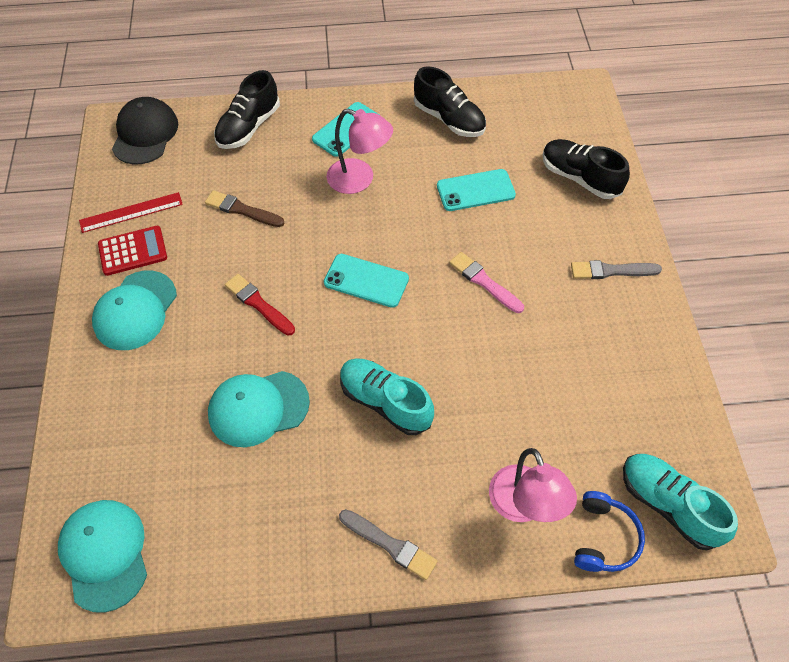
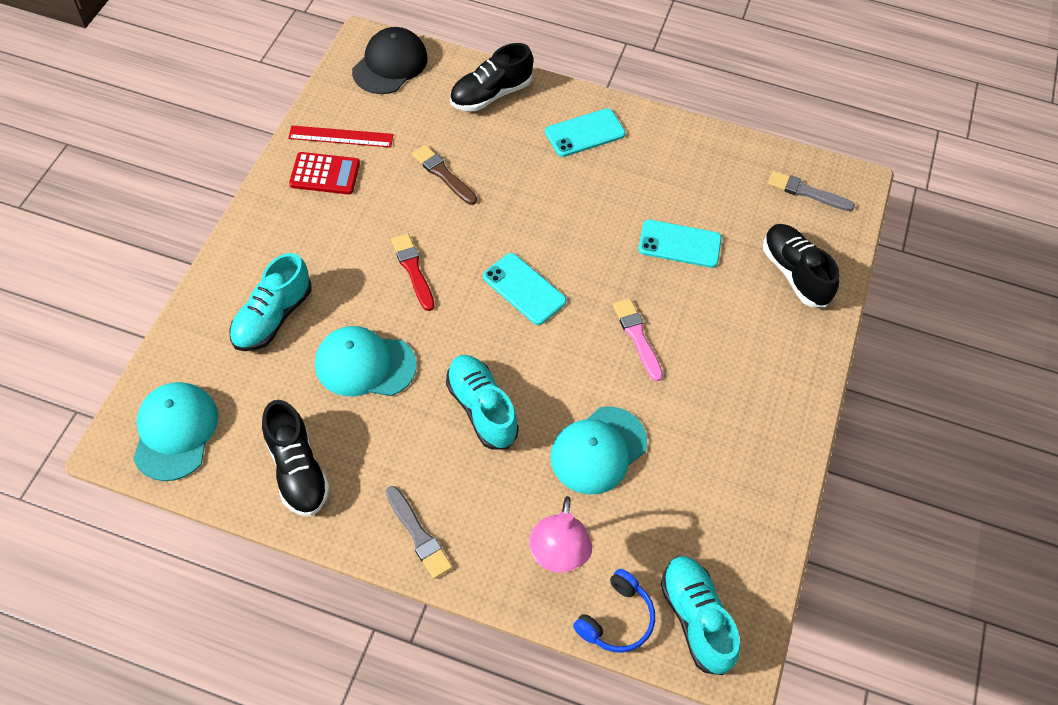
camera: 20 degrees right, 0 degrees up
turquoise cap [92,271,177,350] -> turquoise cap moved to [550,406,647,495]
pink lamp [326,109,393,194] -> none
black shoe [414,66,486,137] -> black shoe moved to [262,400,330,516]
grey brush [571,260,662,279] -> grey brush moved to [768,171,855,211]
none -> turquoise shoe [229,253,312,351]

